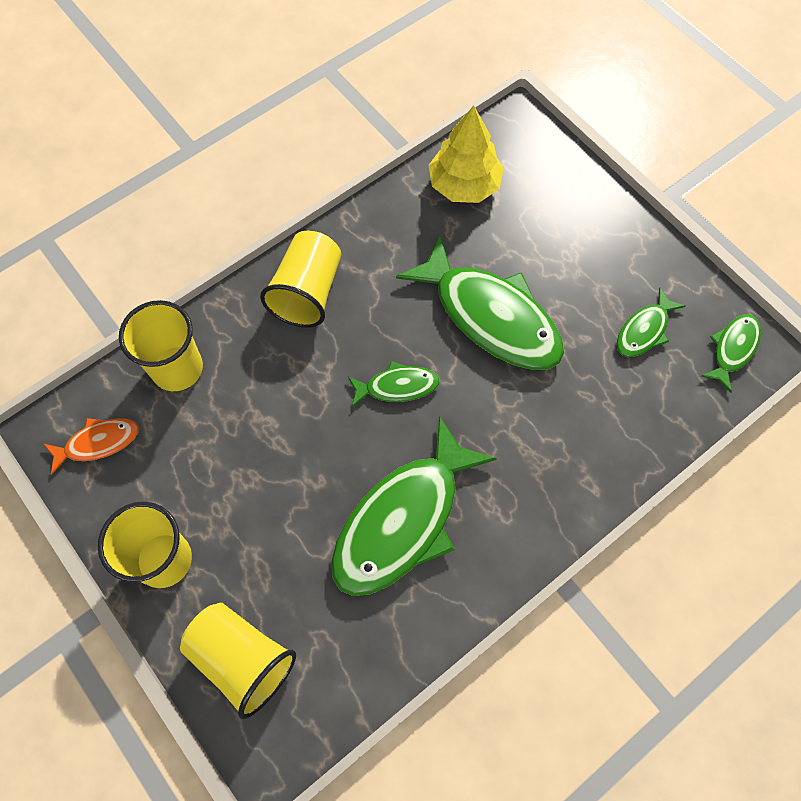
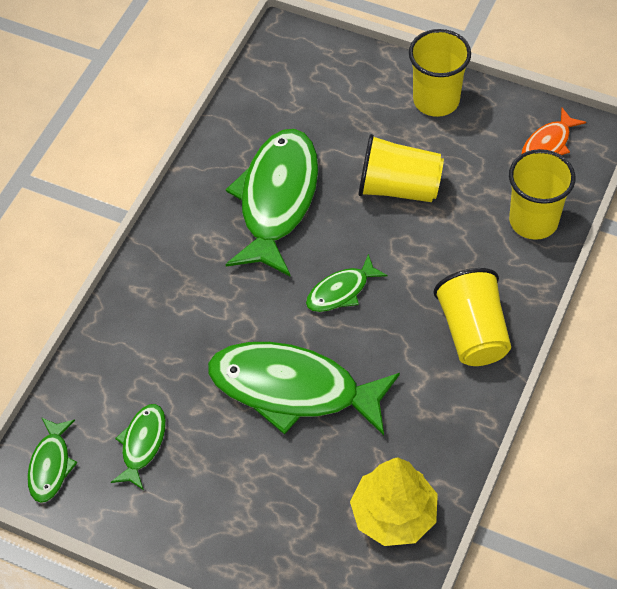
camera: 155 degrees right, 10 degrees down
yellow cup [180,603,296,719] -> yellow cup moved to [359,134,444,202]

